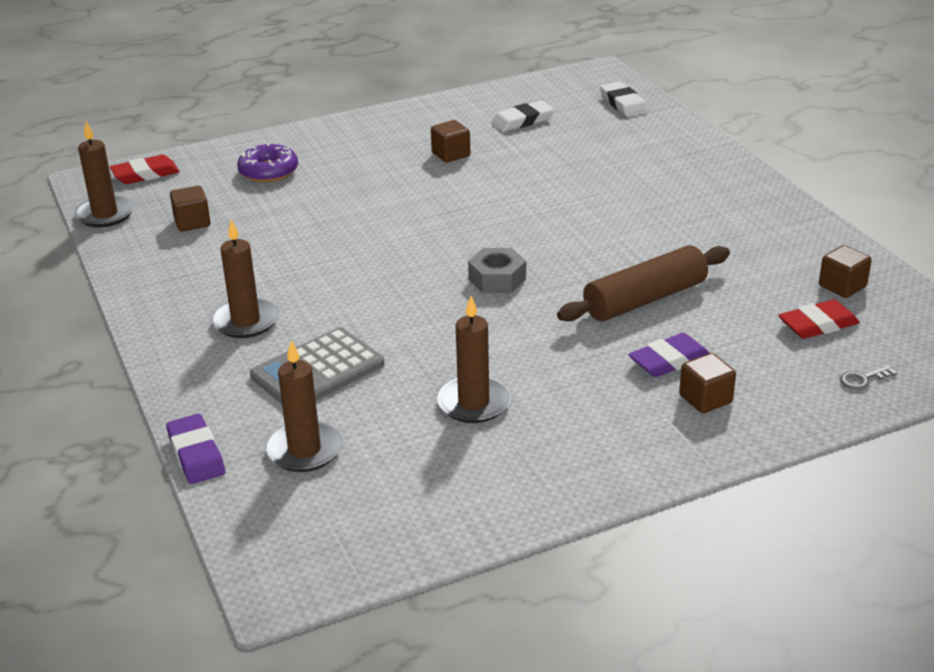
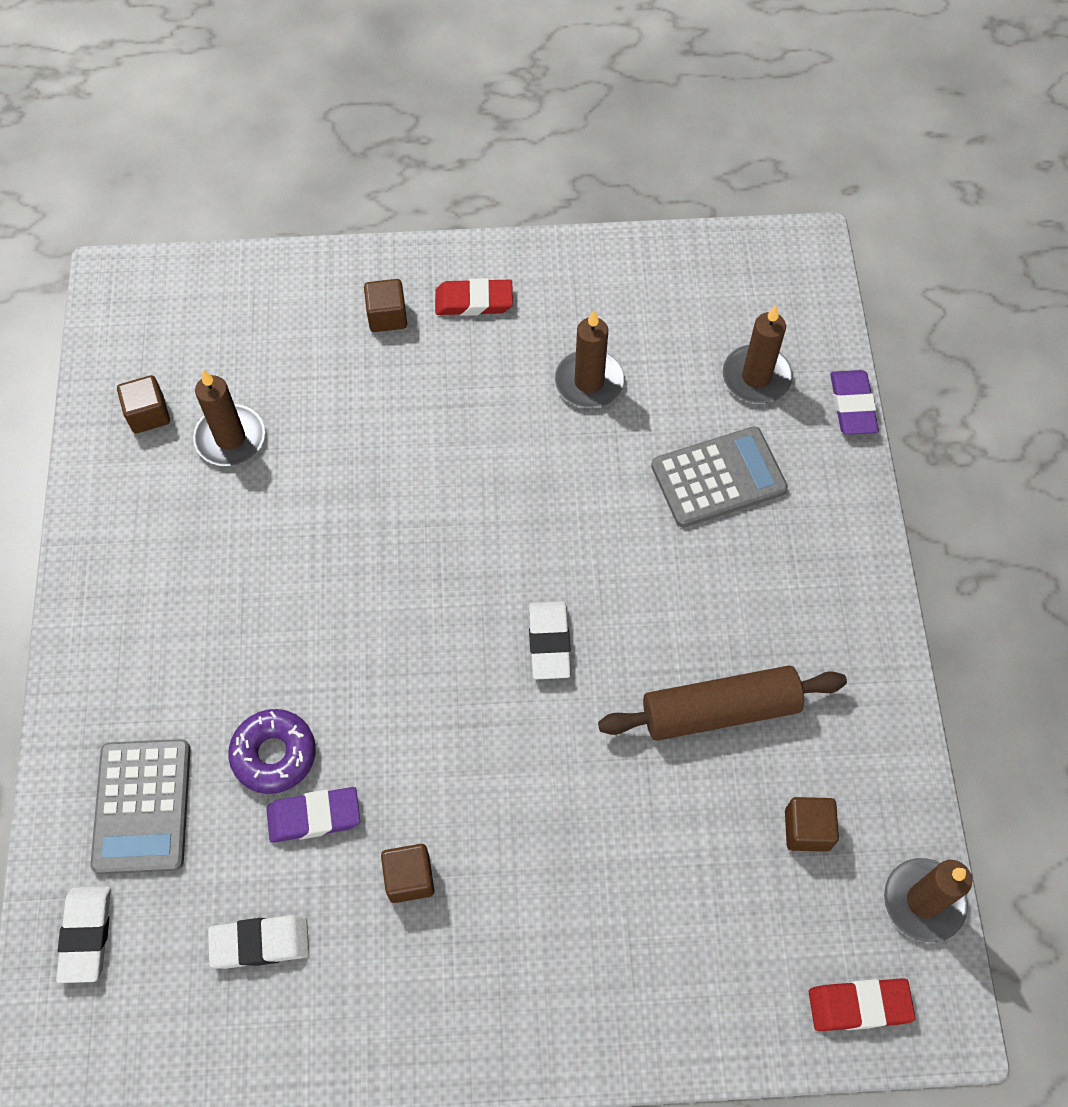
camera: 160 degrees left, 30 degrees up
brown candle [211,219,279,338] -> brown candle moved to [193,370,265,466]
purple donut [237,143,298,182] -> purple donut moved to [228,709,316,794]
grey nut [468,248,526,293] -> none
brown rolling pin [557,245,730,322] -> brown rolling pin moved to [598,666,847,741]
purple eraser [628,333,709,377] -> purple eraser moved to [266,787,360,843]
red eraser [778,299,860,339] -> red eraser moved to [435,278,513,316]
grey key [840,365,897,390] -> none
none -> grey calculator [90,739,191,874]
none -> white eraser [529,601,571,679]

